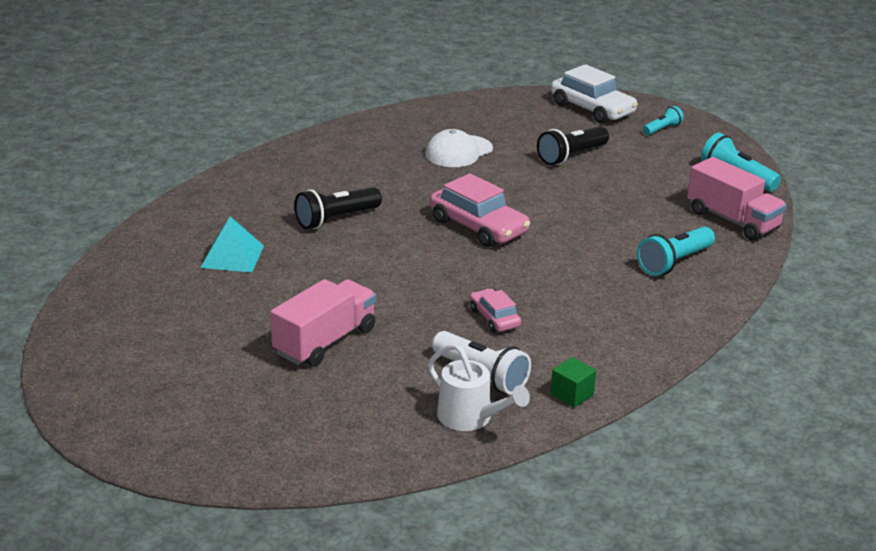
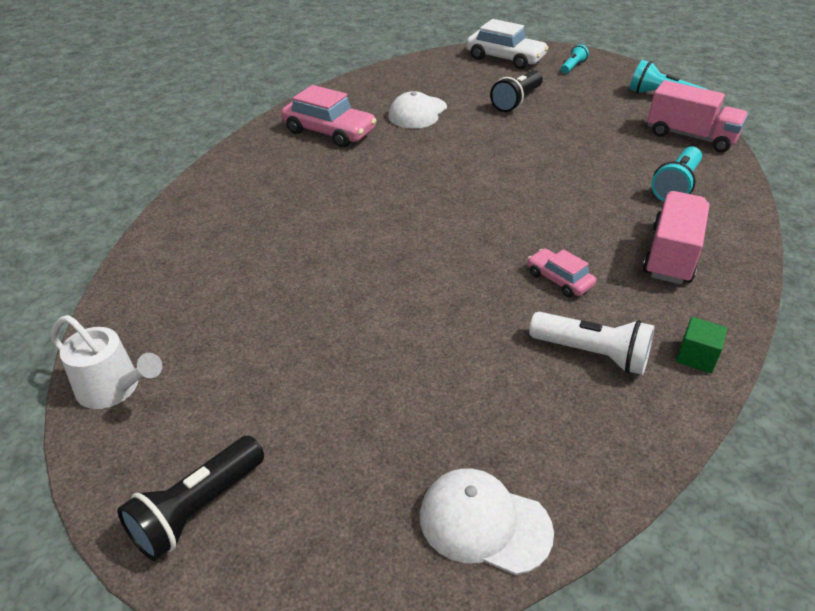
camera: 15 degrees left, 10 degrees up
turquoise pyramid [200,216,264,273] -> none
pink truck [270,279,376,367] -> pink truck moved to [643,191,710,284]
black flashlight [294,187,382,229] -> black flashlight moved to [117,436,264,561]
white watering can [428,343,530,431] -> white watering can moved to [51,315,162,409]
pink car [430,173,530,247] -> pink car moved to [281,85,377,148]
none -> white cap [420,468,554,575]

